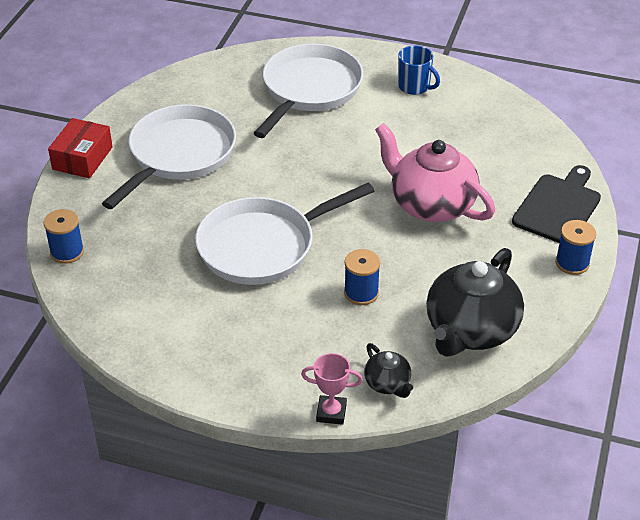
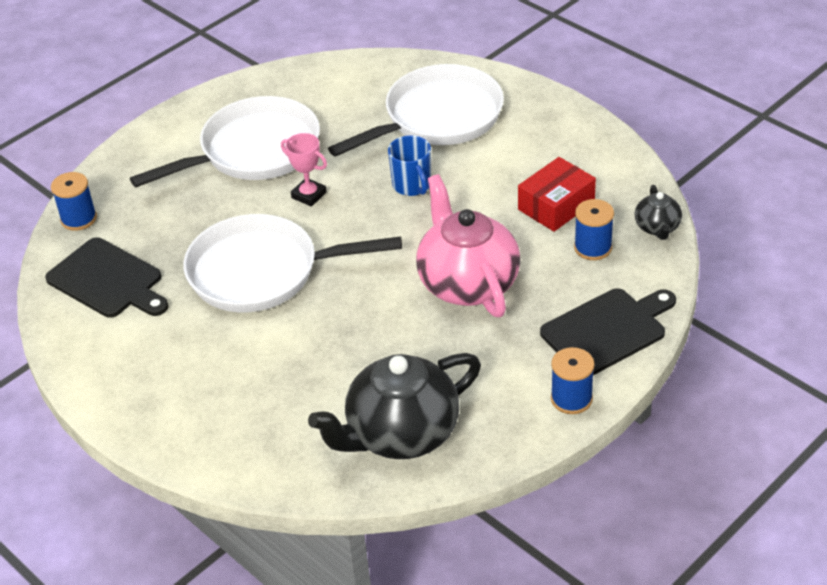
camera: 30 degrees right, 0 degrees up
red box [48,118,113,178] -> red box moved to [518,157,596,232]
pink trophy [301,353,363,425] -> pink trophy moved to [281,133,327,207]
blue spool [344,249,380,305] -> blue spool moved to [574,199,614,260]
black teapot [364,343,413,398] -> black teapot moved to [635,185,682,240]
blue mug [398,45,440,95] -> blue mug moved to [388,135,431,196]
none -> black cutting board [45,237,168,318]

